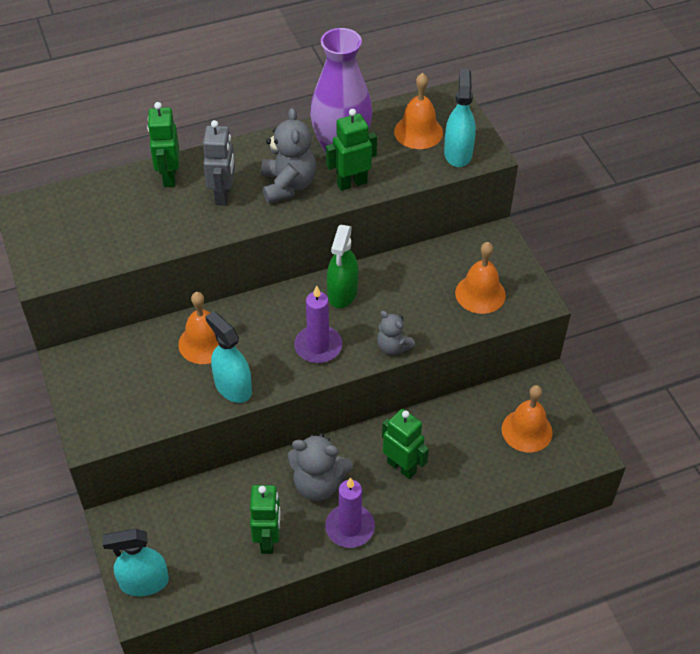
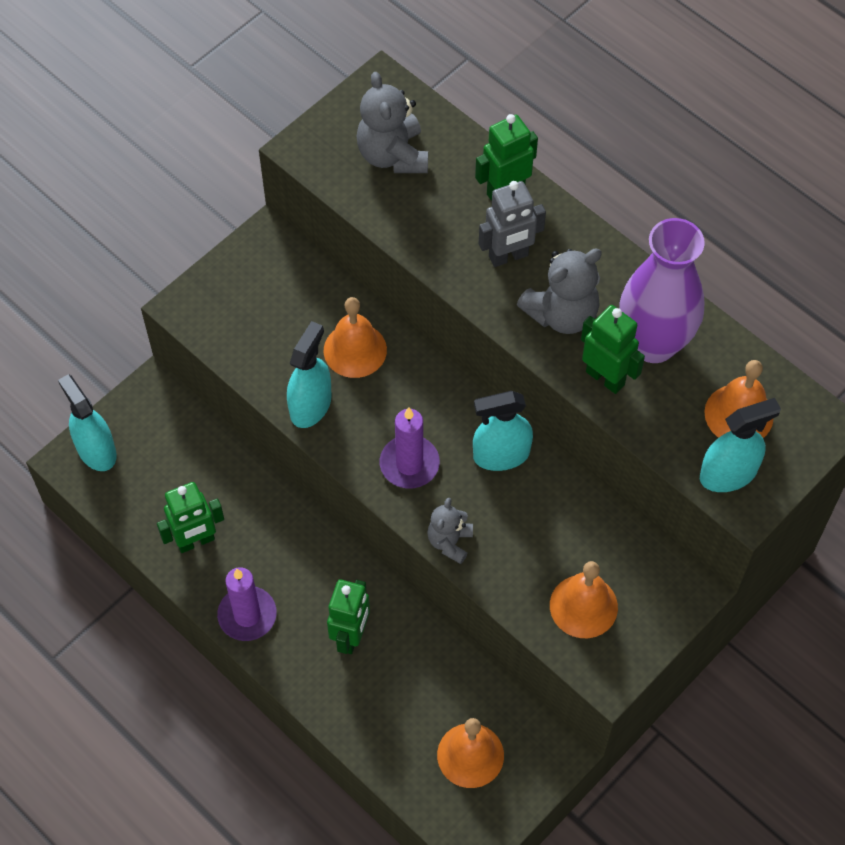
camera: 65 degrees right, 10 degrees up
grey teddy bear [287,433,353,501] -> grey teddy bear moved to [357,72,428,173]
green spray bottle [327,225,358,308] -> turquoise spray bottle [473,391,533,471]

